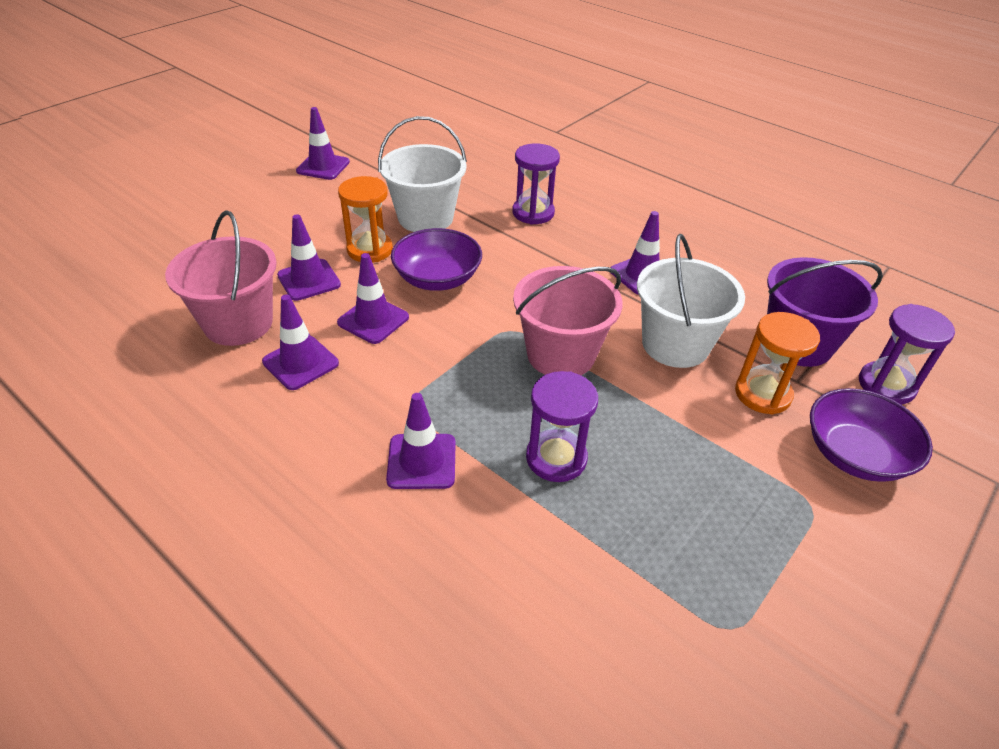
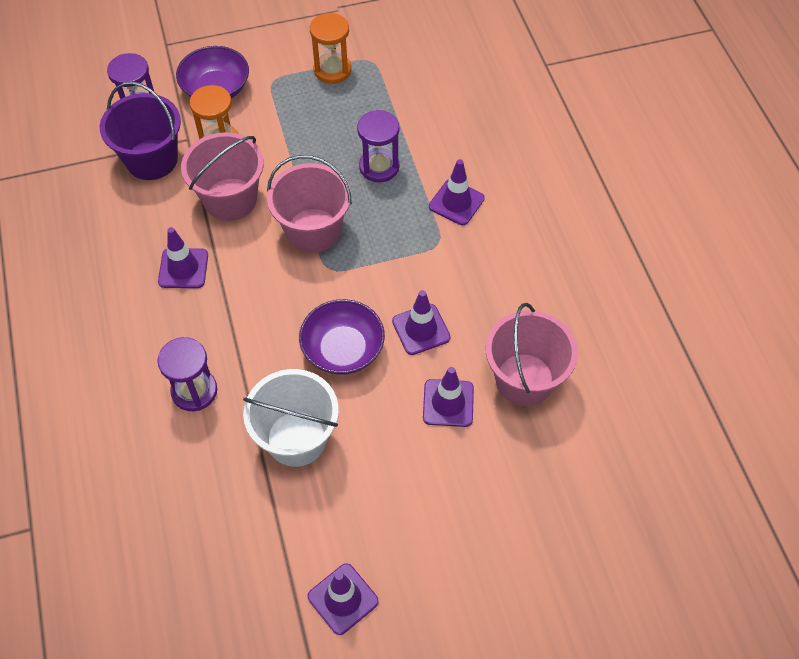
camera: 145 degrees left, 15 degrees up
purple traffic cone [262,294,339,390] -> none
orange hourglass [338,176,393,263] -> orange hourglass moved to [310,13,351,84]
white bucket [637,234,745,368] -> pink bucket [181,132,264,221]

